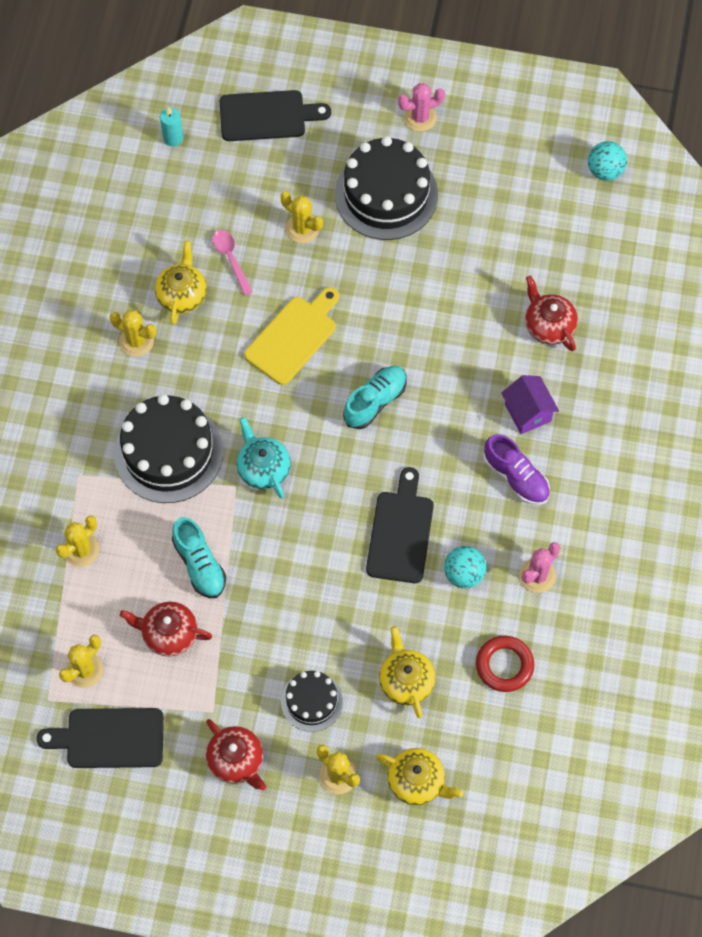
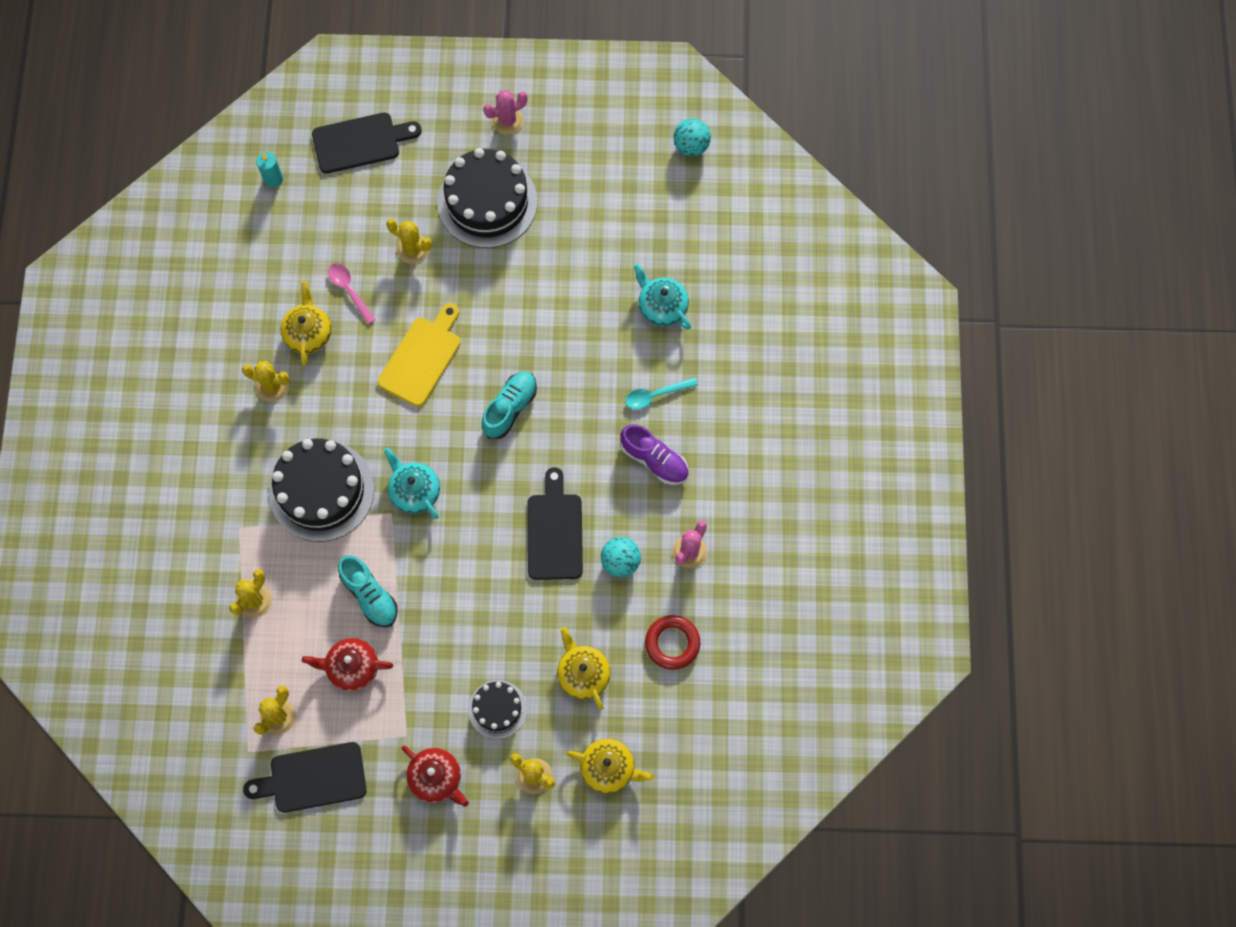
camera: 10 degrees left, 5 degrees up
purple house [501,375,559,434] -> turquoise spoon [625,377,698,409]
red teapot [525,275,578,351] -> turquoise teapot [633,263,691,330]

